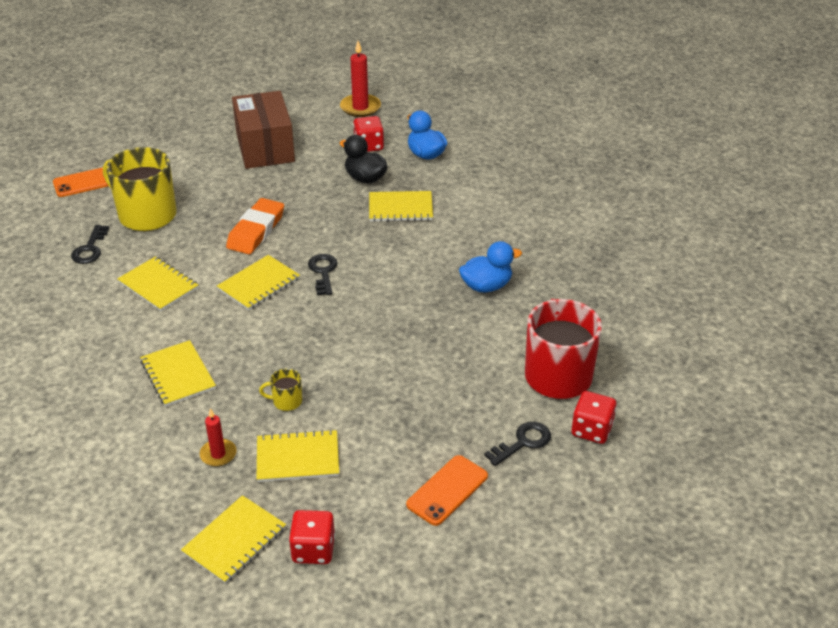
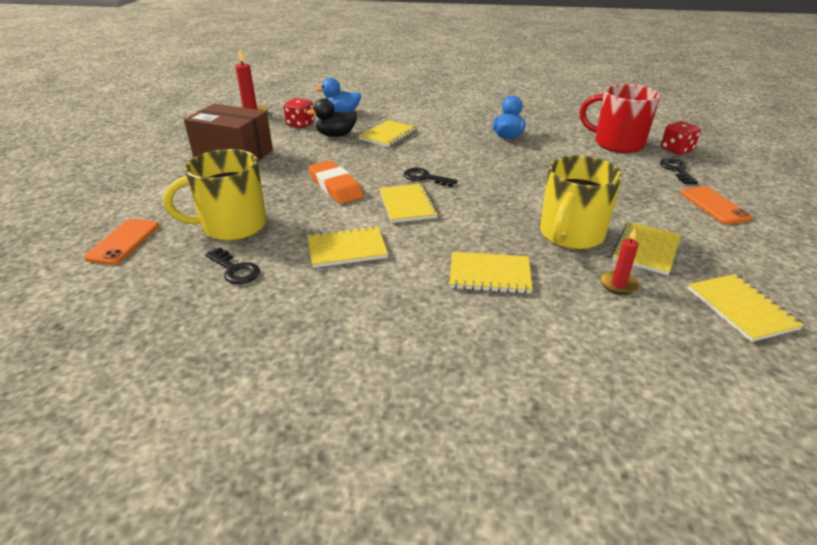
camera: 55 degrees left, 5 degrees down
yellow mug [259,368,302,411] -> yellow mug [540,155,623,249], size x2.39
red dice [289,510,335,564] -> none

